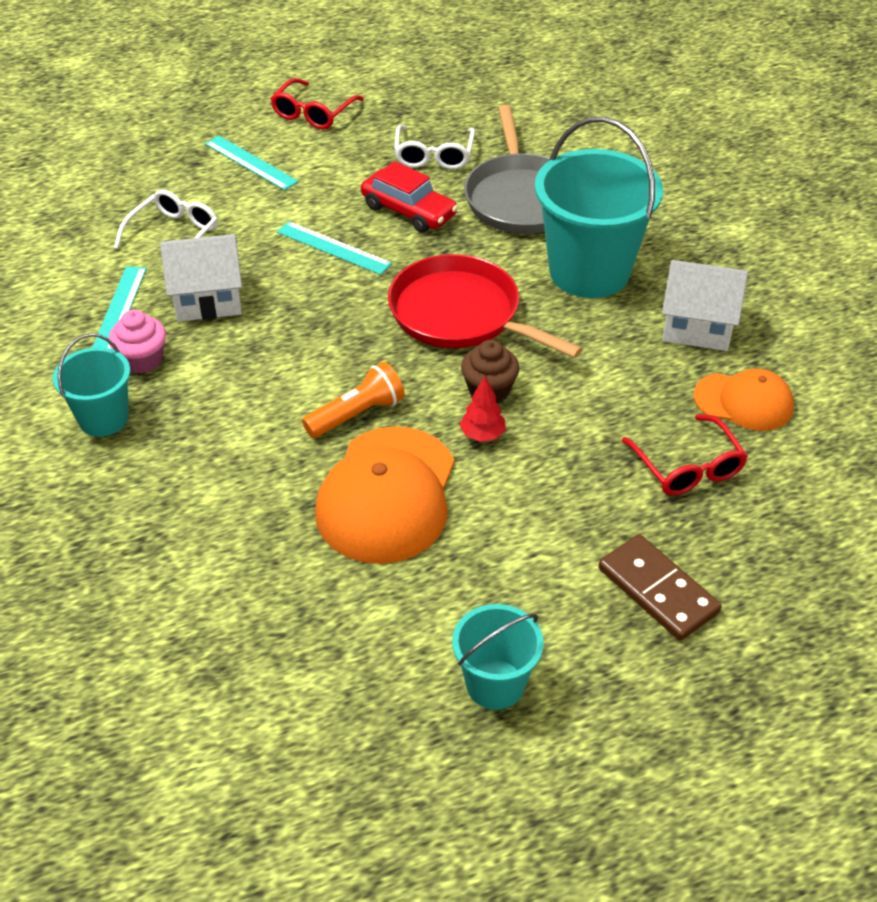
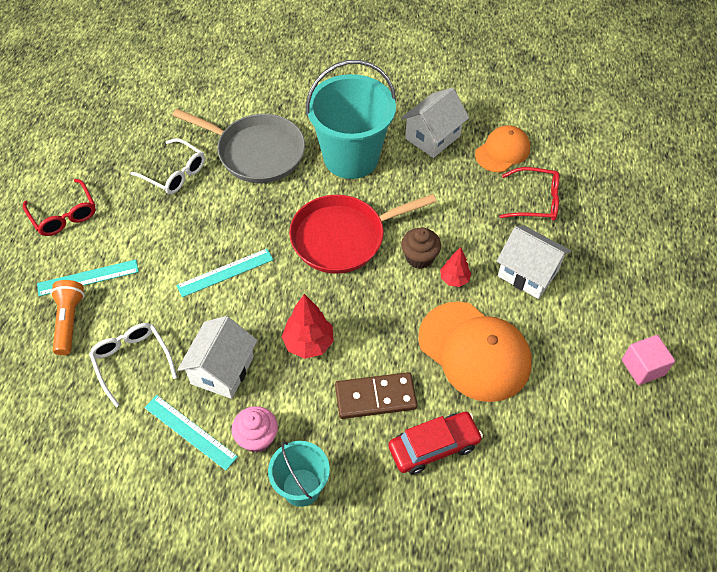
camera: 60 degrees left, 10 degrees up
orange flashlight [302,362,405,438] -> orange flashlight moved to [50,280,84,355]
red car [361,161,458,232] -> red car moved to [388,412,483,475]
turquoise bucket [452,604,544,710] -> pink cube [622,335,675,385]
brown domino [599,534,722,641] -> brown domino moved to [335,372,417,419]
none -> red tree [282,294,334,359]
none -> white house [497,225,571,299]

